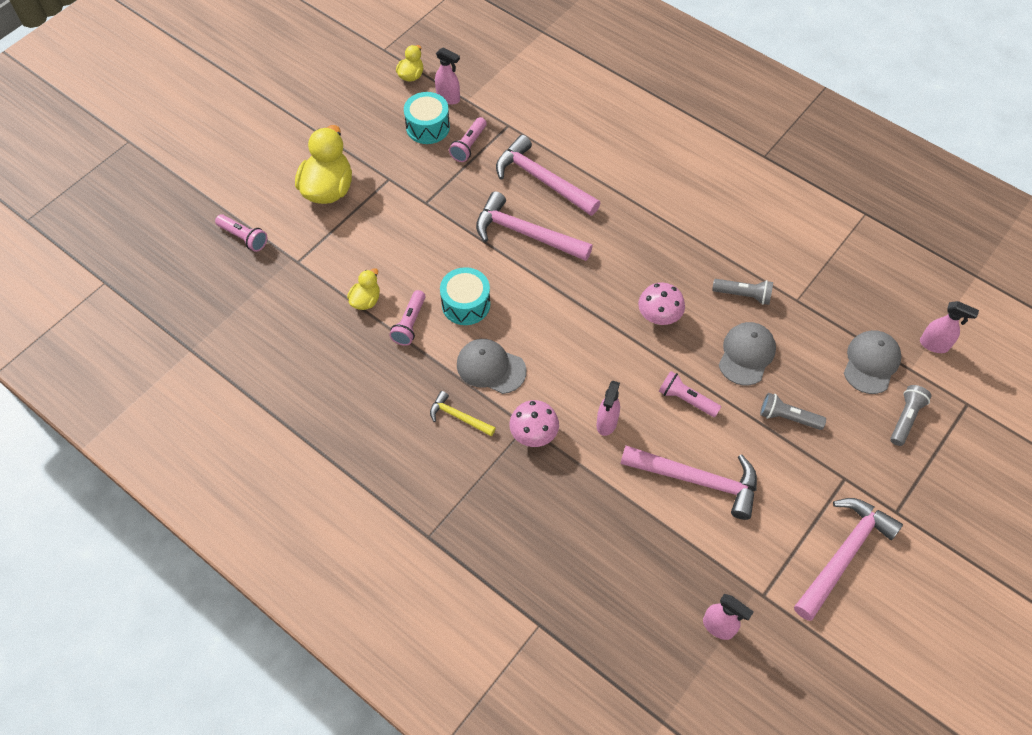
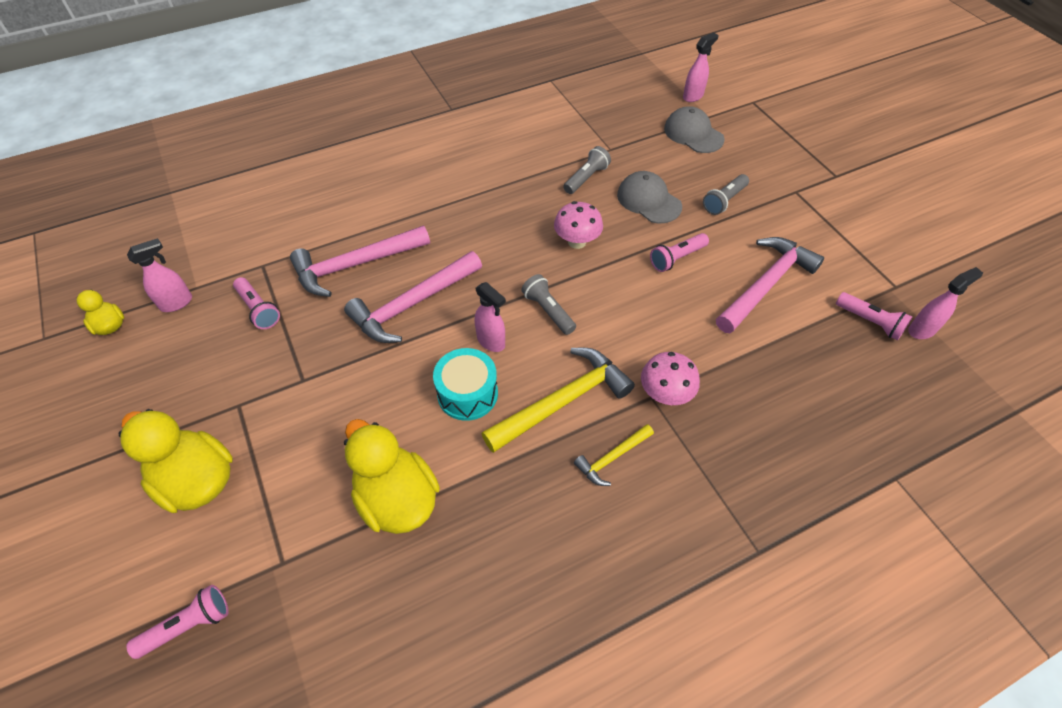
camera: 65 degrees left, 5 degrees down
yellow duck [347,268,380,310] -> yellow duck [344,419,440,534], size x1.94
pink flashlight [389,290,426,346] -> pink flashlight moved to [836,292,912,340]
turquoise drum [404,92,450,144] -> none
grey cap [457,339,526,394] -> yellow hammer [482,348,635,453]
pink spray bottle [596,381,620,436] -> pink spray bottle moved to [475,282,506,352]
pink hammer [794,498,903,621] -> none
grey flashlight [890,385,931,446] -> grey flashlight moved to [521,274,576,335]

